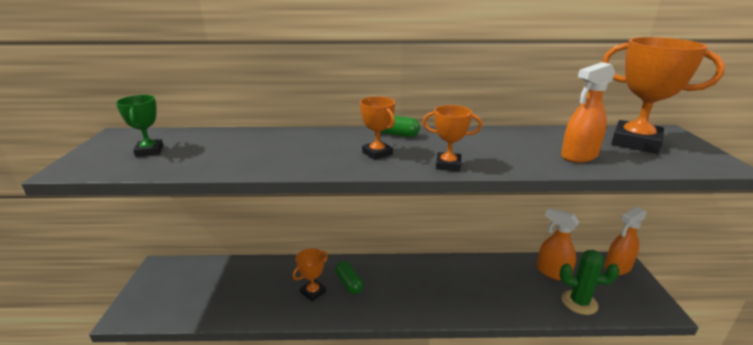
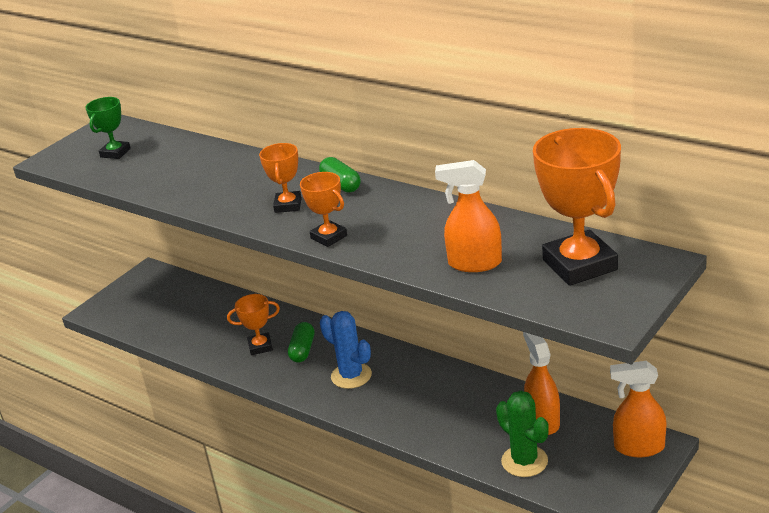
camera: 40 degrees right, 5 degrees up
none -> blue cactus [320,311,372,389]

